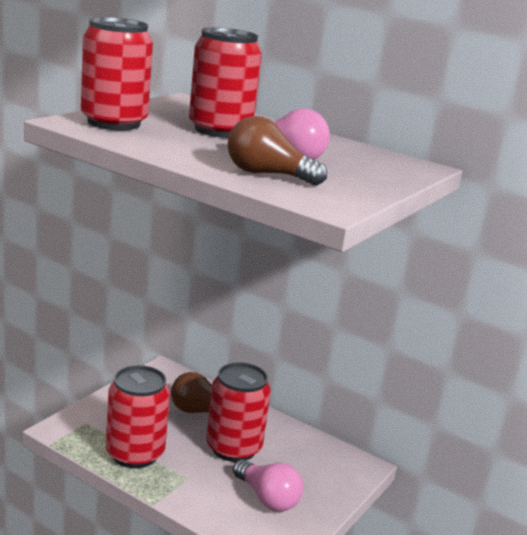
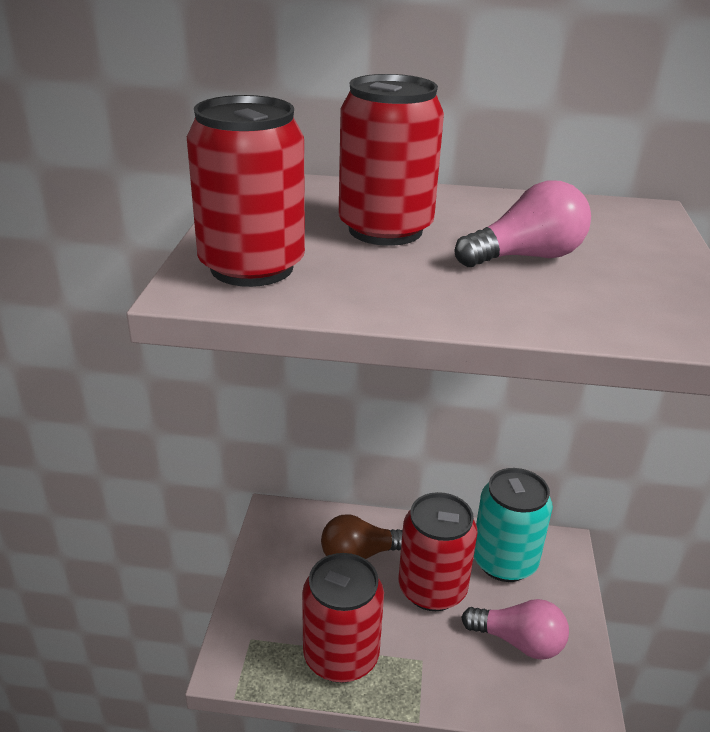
camera: 25 degrees left, 10 degrees up
brown light bulb [227,116,327,186] -> none
none -> turquoise can [474,468,553,582]

